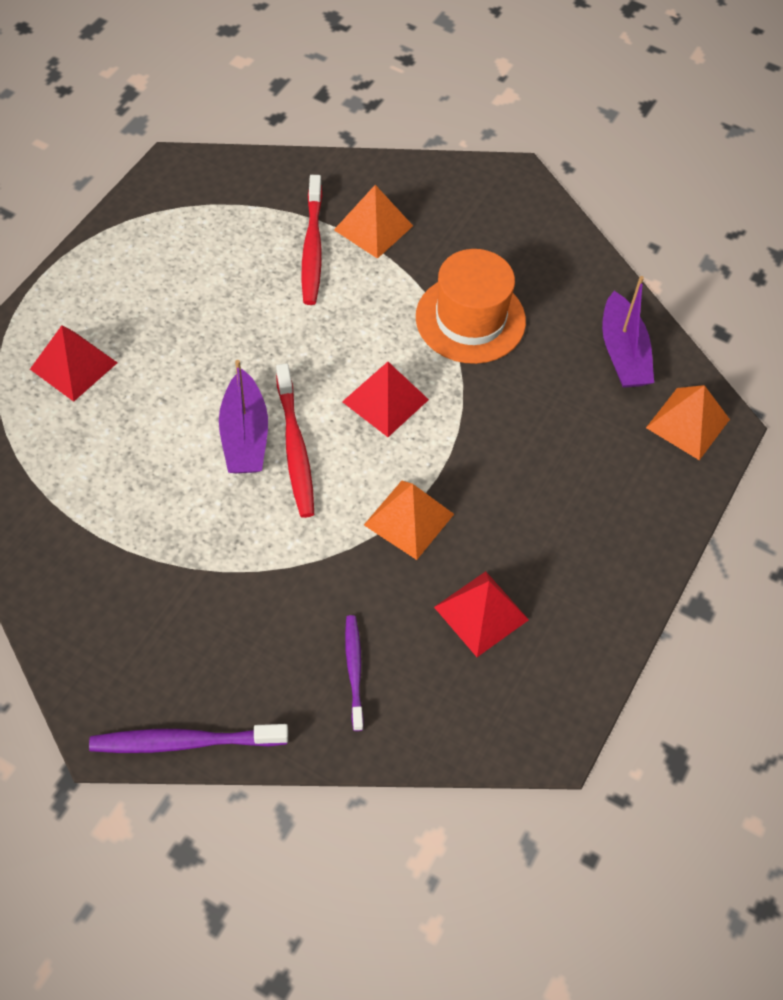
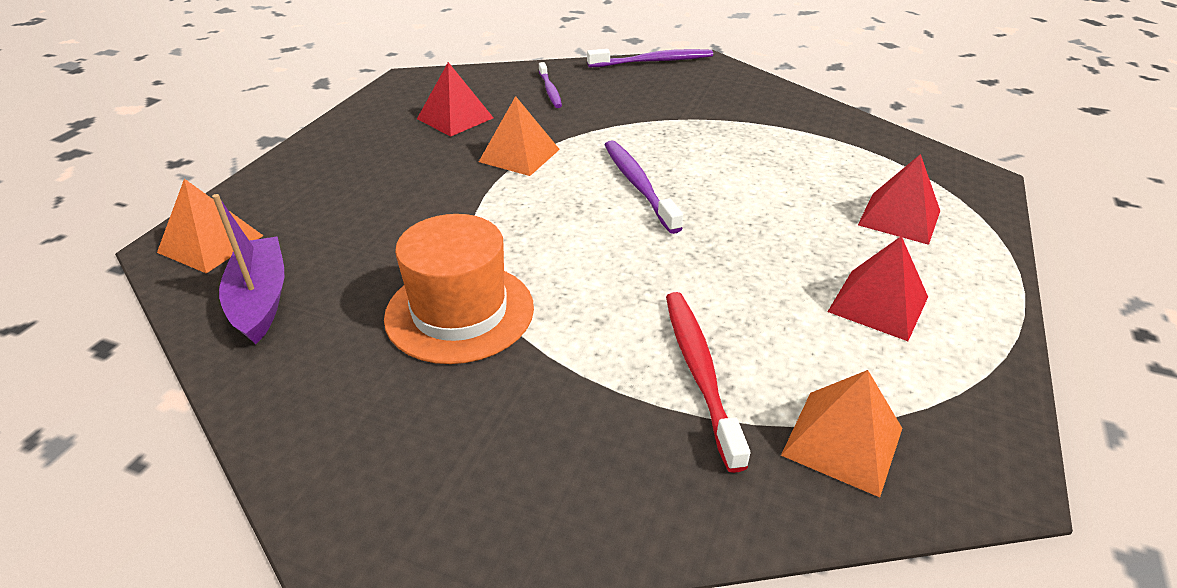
camera: 175 degrees right, 20 degrees down
purple boat [219,360,268,473] -> none
red toothbrush [276,363,314,518] -> purple toothbrush [605,140,683,234]
orange pyramid [334,185,413,259] -> orange pyramid moved to [781,370,902,497]
red pyramid [342,362,429,437] -> red pyramid moved to [827,236,928,341]

